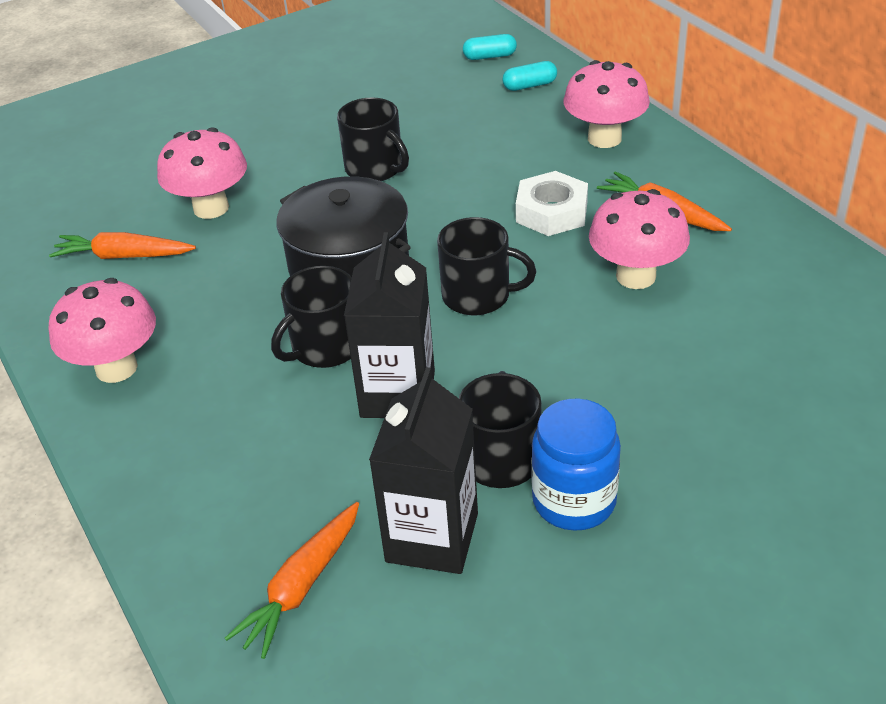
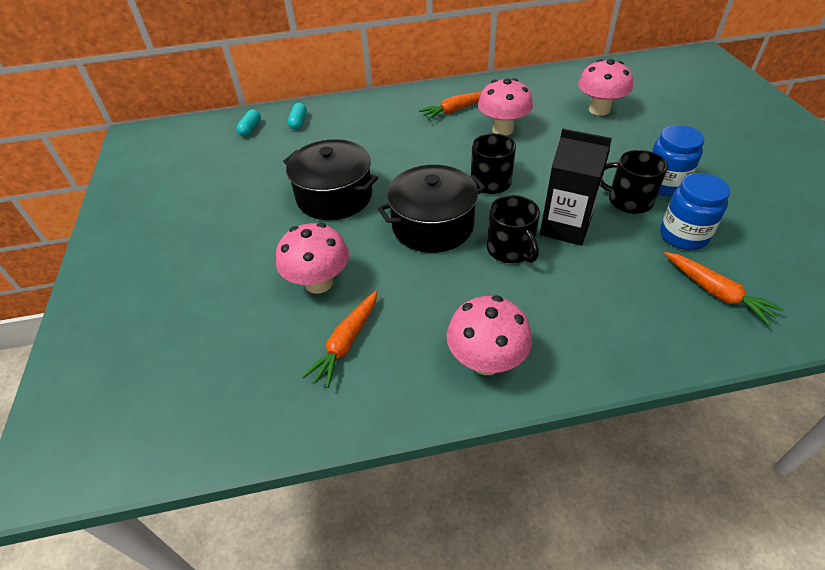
camera: 70 degrees left, 5 degrees up
black mug [337,97,409,181] -> black pot [283,139,378,220]
black carton [369,367,478,574] -> blue jar [660,173,730,250]
white nut [516,171,588,236] -> none
pink mushroom [563,60,650,148] -> pink mushroom moved to [578,59,633,116]

